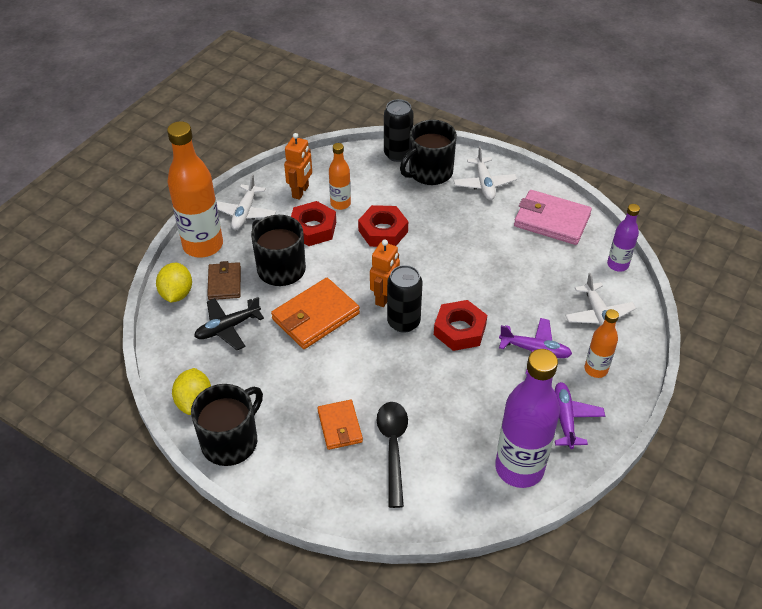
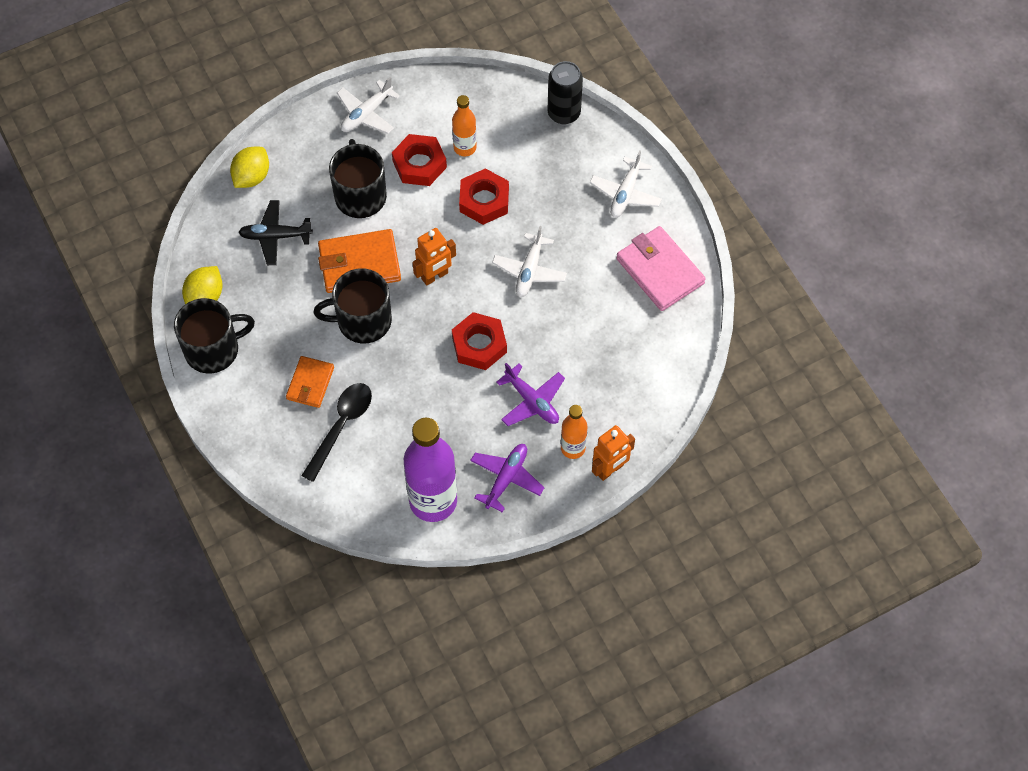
camera: 30 degrees right, 15 degrees up
orange bottle [167,121,223,258] -> none
brown wallet [207,261,241,300] -> none
orange robot [284,133,312,200] -> orange robot moved to [592,425,635,481]
black can [387,265,422,333] -> none
black mug [400,120,457,185] -> black mug moved to [313,268,392,343]
white plane [565,273,636,331] -> white plane moved to [492,226,567,297]
purple bottle [607,204,640,272] -> none

